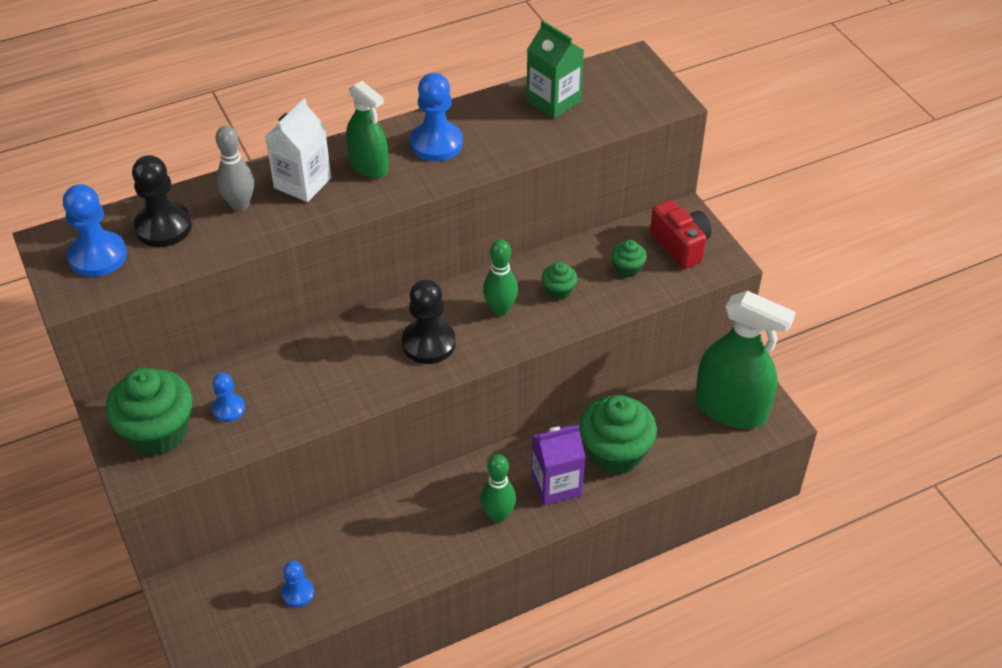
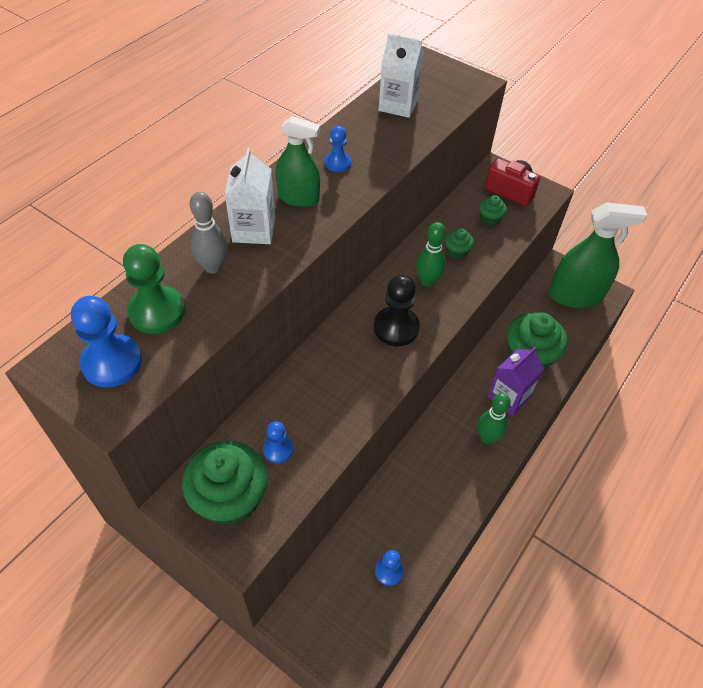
camera: 30 degrees left, 5 degrees up
black pawn [132,155,192,247] -> green pawn [123,244,185,334]
blue pawn [410,73,463,161] -> blue pawn [325,126,351,172], size x0.58
green carton [526,20,584,119] -> white carton [379,33,424,118]

